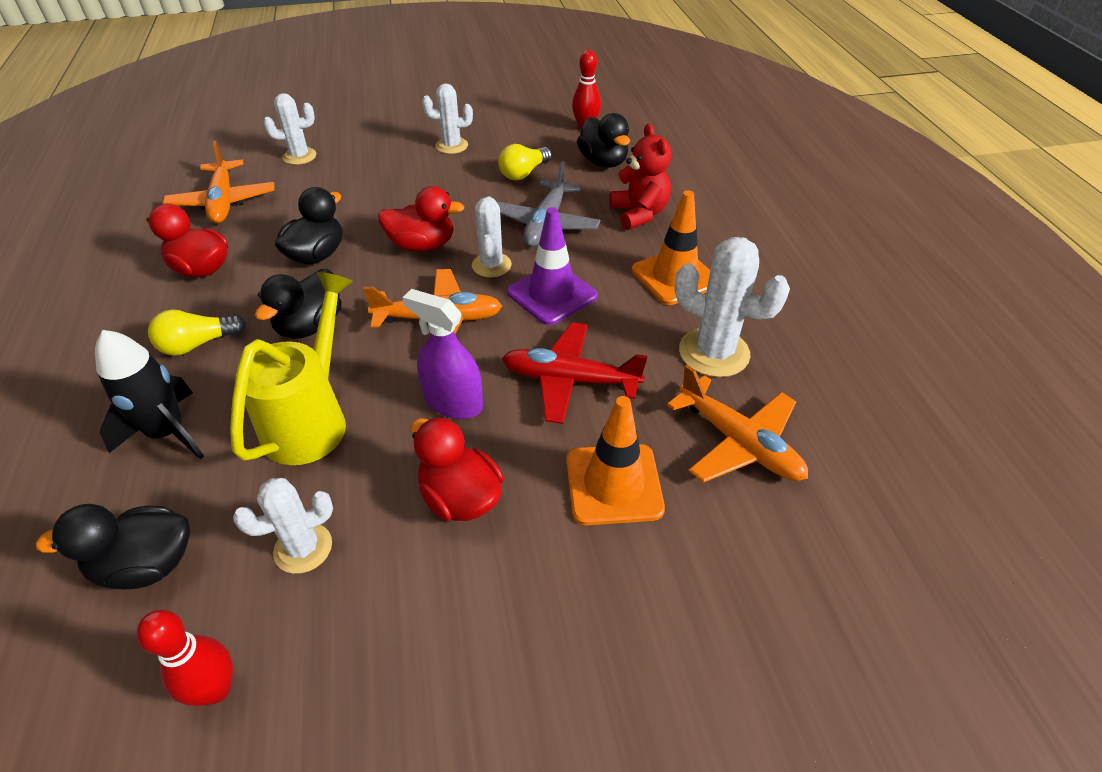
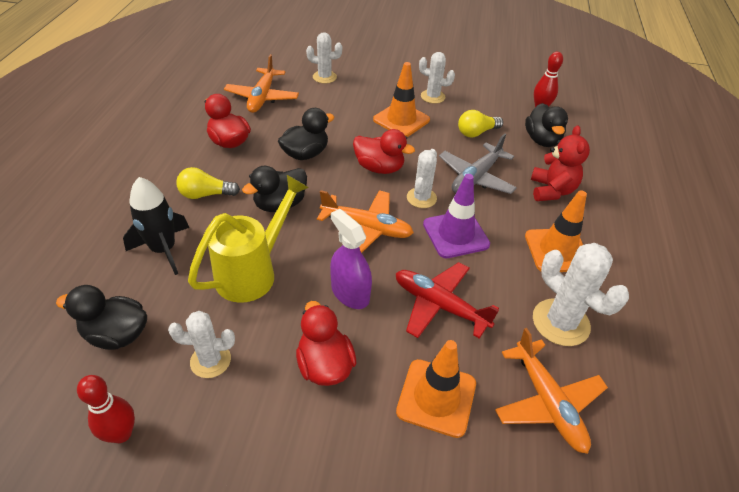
camera: 20 degrees right, 0 degrees up
none -> orange traffic cone [373,62,430,137]

